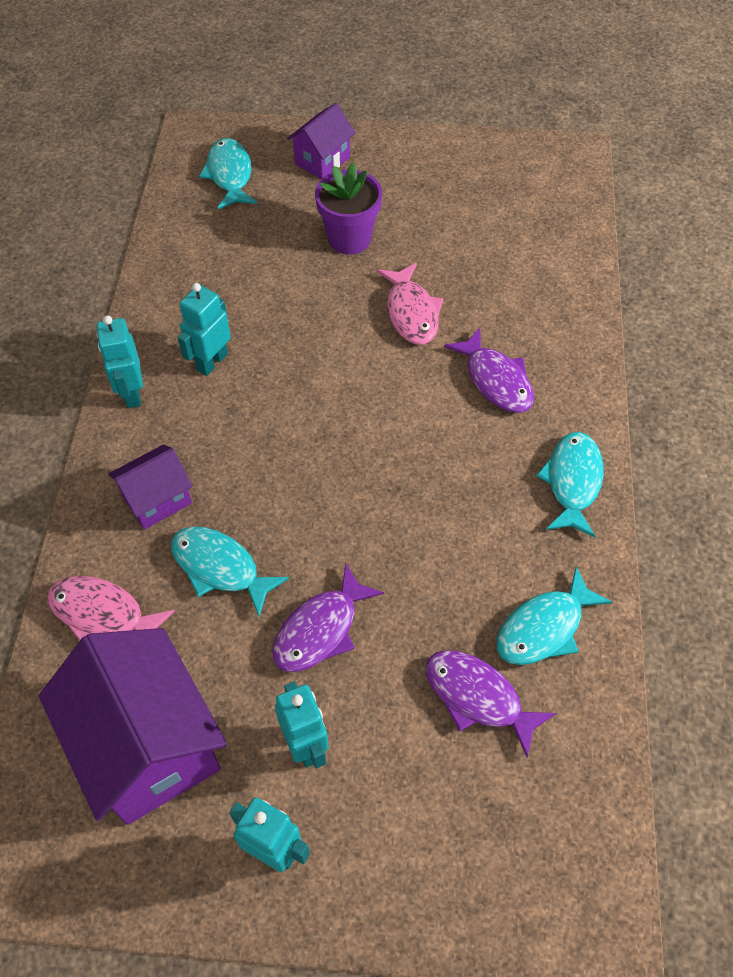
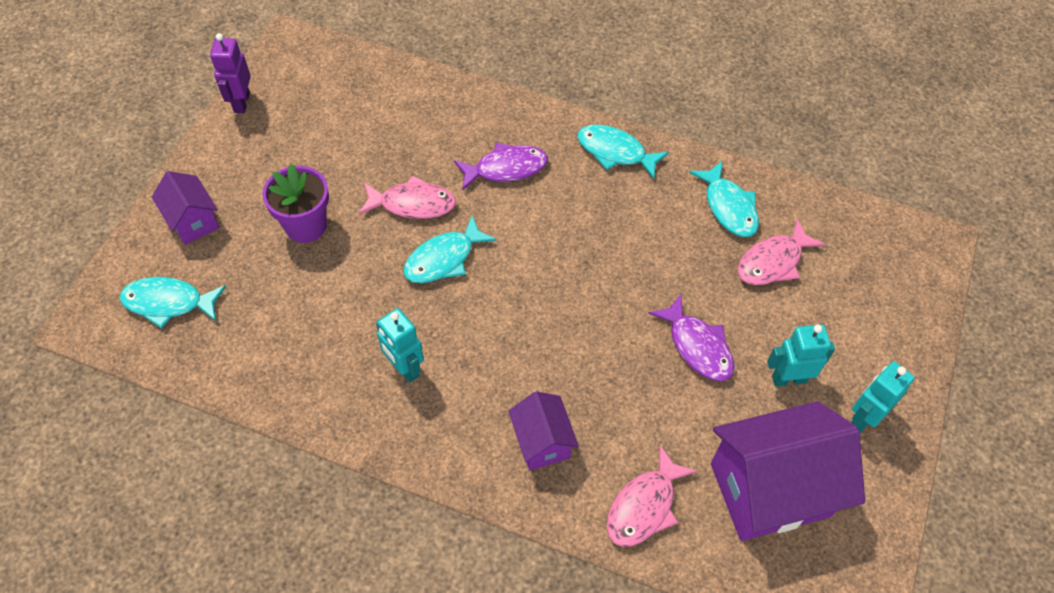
camera: 75 degrees left, 0 degrees up
turquoise robot [97,316,143,408] -> none
turquoise fish [171,527,289,616] -> turquoise fish moved to [403,215,497,283]
purple fish [426,650,556,758] -> pink fish [738,219,825,285]
none -> purple robot [210,33,251,113]

